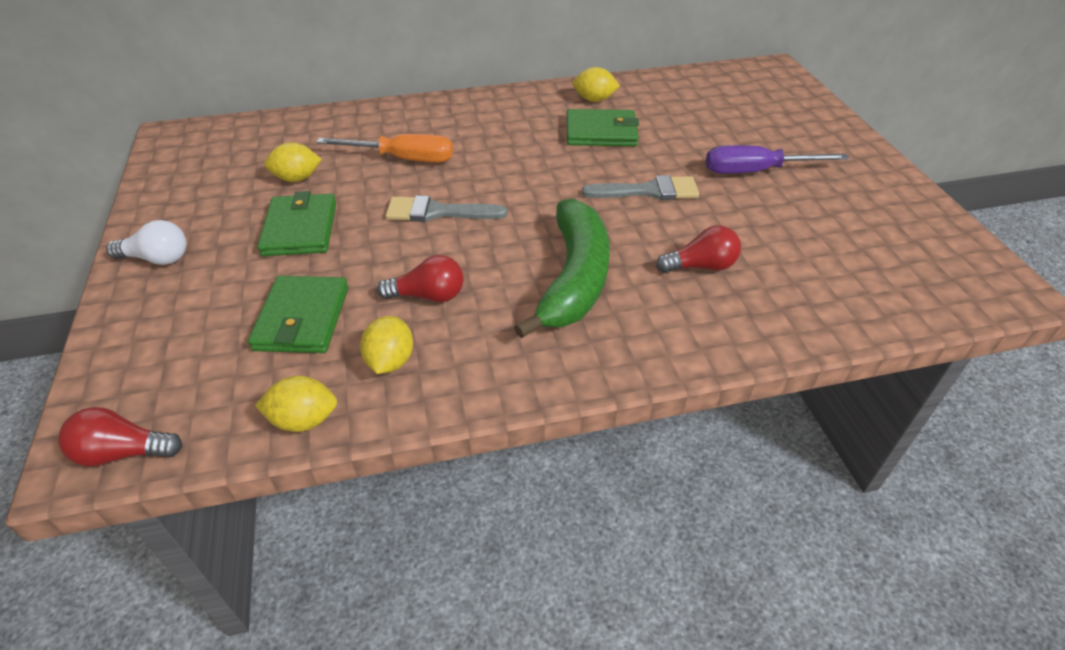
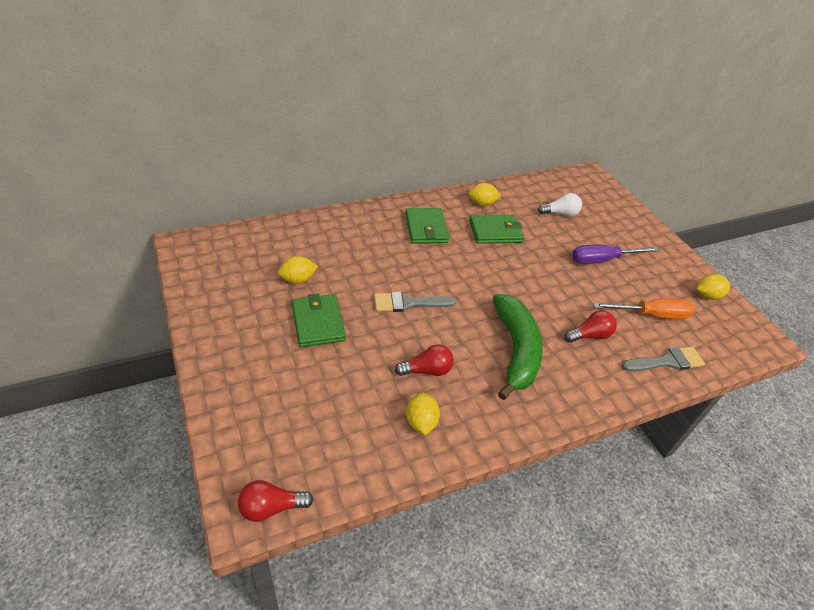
camera: 15 degrees left, 0 degrees up
white light bulb [106,220,186,265] -> white light bulb moved to [538,193,582,216]
green wallet [248,276,348,353] -> green wallet moved to [405,208,449,244]
yellow lemon [255,376,337,432] -> yellow lemon moved to [697,274,730,300]
orange screwdriver [316,134,453,163] -> orange screwdriver moved to [593,298,695,319]
grey brush [582,175,699,200] -> grey brush moved to [622,347,705,371]

